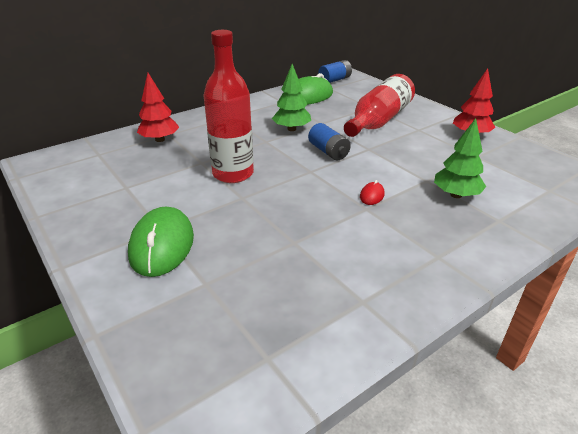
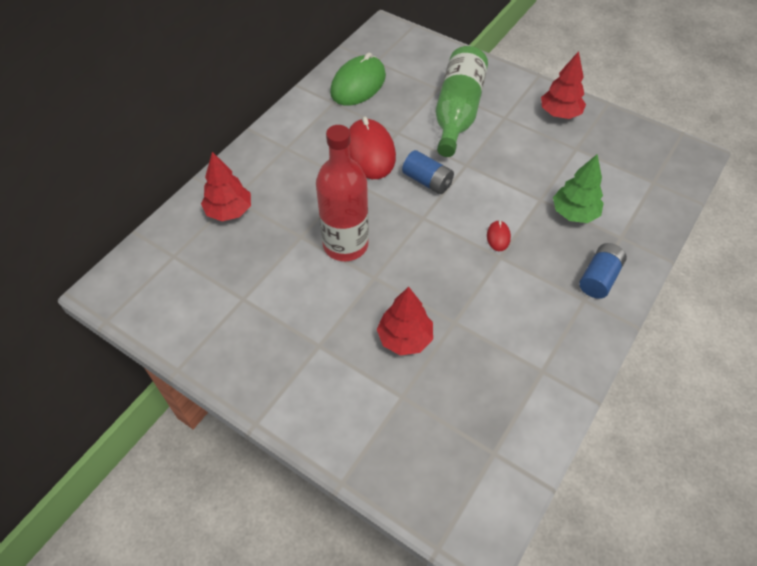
camera: 20 degrees left, 20 degrees up
green mouse [128,207,194,277] -> none
green tree [272,64,311,131] -> red mouse [349,117,396,179]
blue battery [318,60,352,83] -> blue battery moved to [579,243,627,299]
red bottle [344,74,415,137] -> green bottle [436,46,488,157]
none -> red tree [377,287,433,355]

